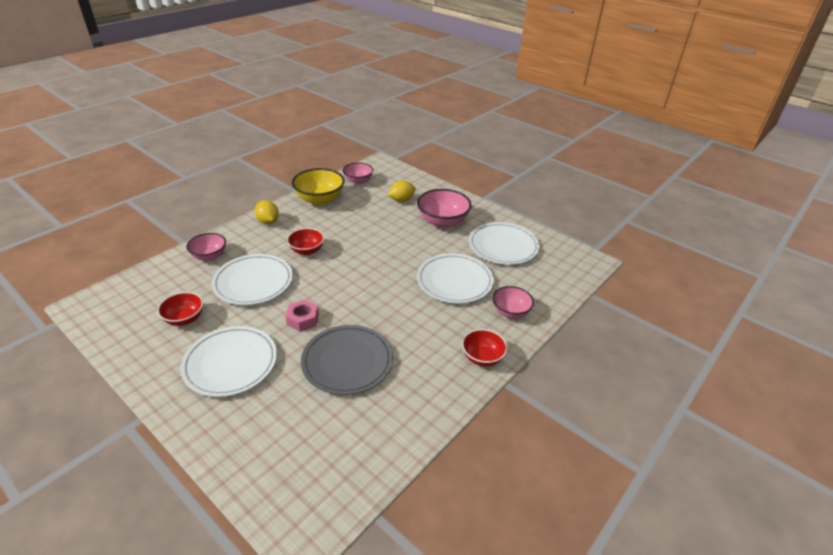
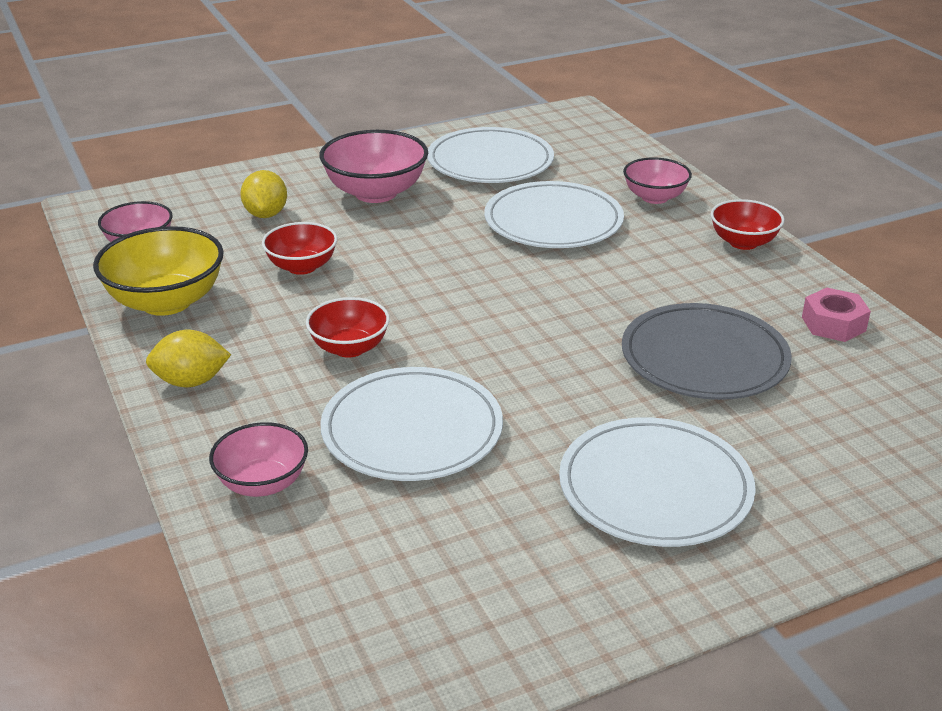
camera: 65 degrees left, 5 degrees down
red bowl [157,292,203,326] -> red bowl moved to [262,222,337,275]
pink nut [286,300,319,332] -> pink nut moved to [802,288,871,342]

